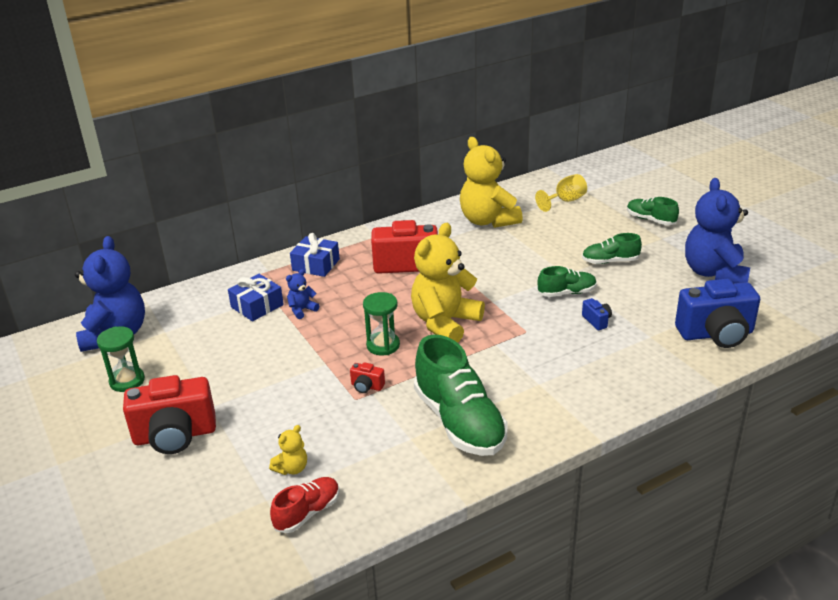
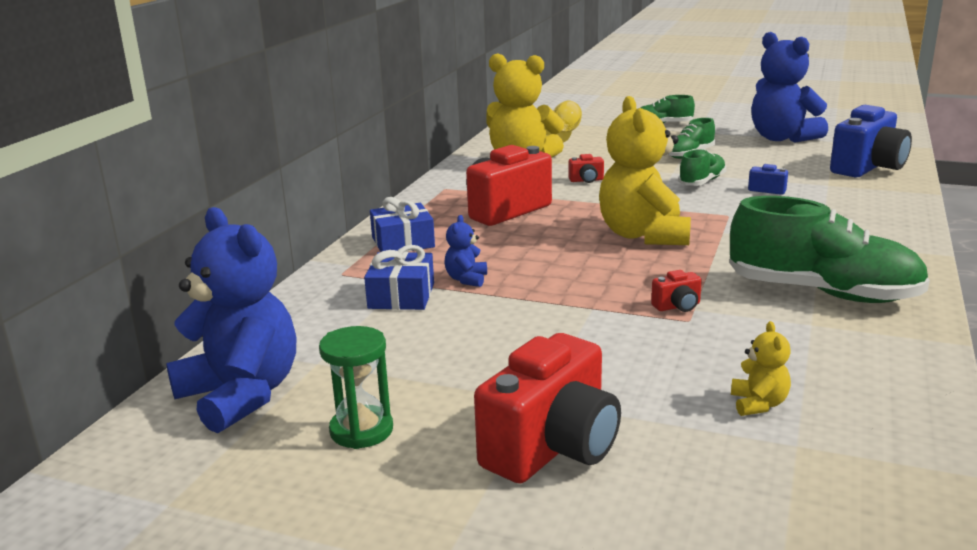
camera: 40 degrees left, 10 degrees down
red shoe [270,477,339,533] -> none
green hourglass [363,292,400,355] -> none
none -> red camera [569,154,604,183]

